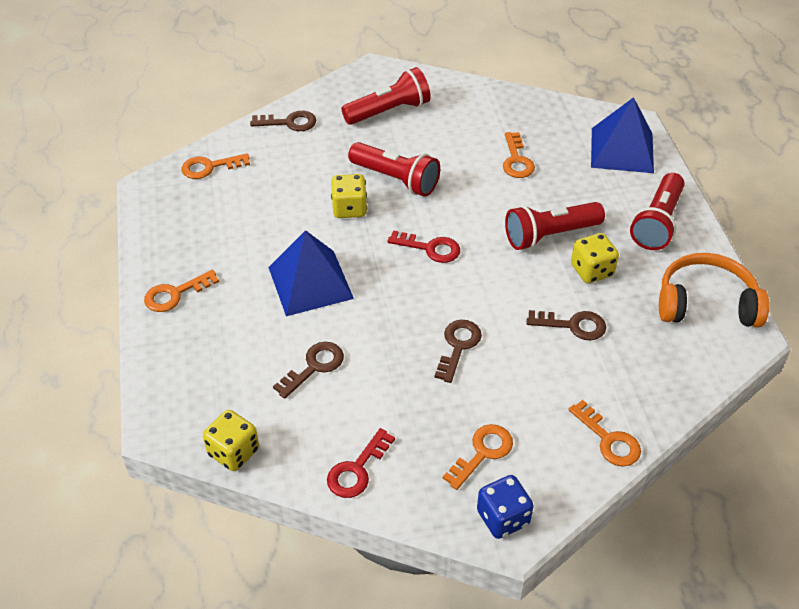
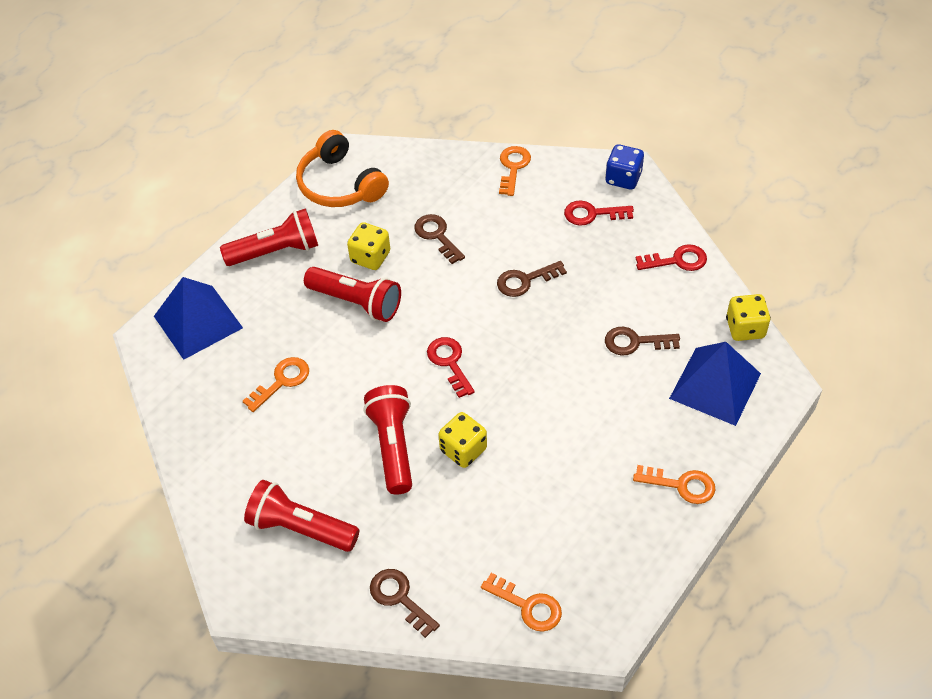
camera: 130 degrees left, 5 degrees up
blue pyramid [268,230,354,316] -> blue pyramid moved to [669,342,761,426]
orange key [443,424,513,490] -> red key [564,201,634,226]

